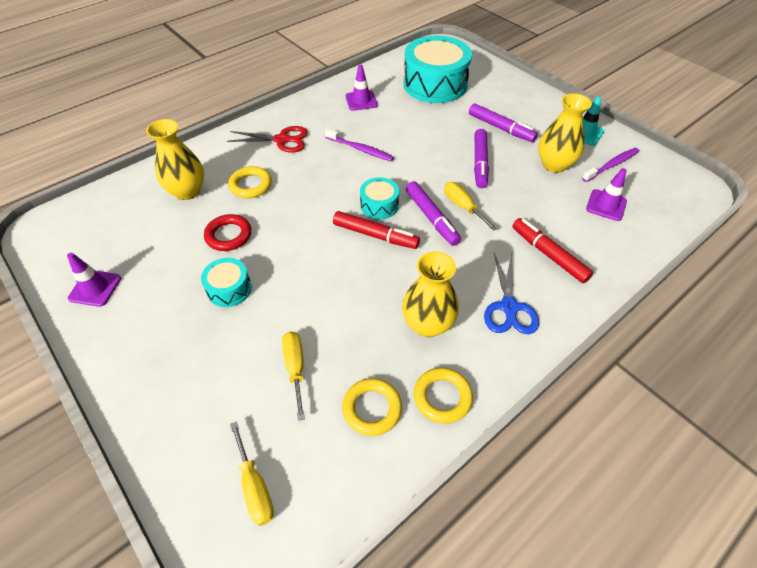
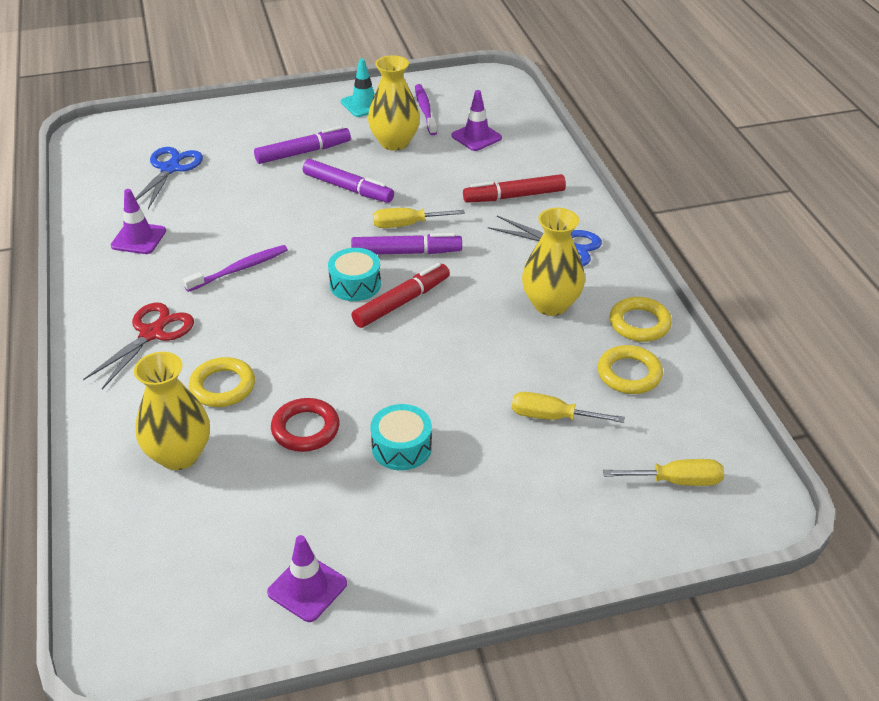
camera: 65 degrees left, 10 degrees down
turquoise drum [403,35,472,103] -> blue scissors [135,147,203,209]

